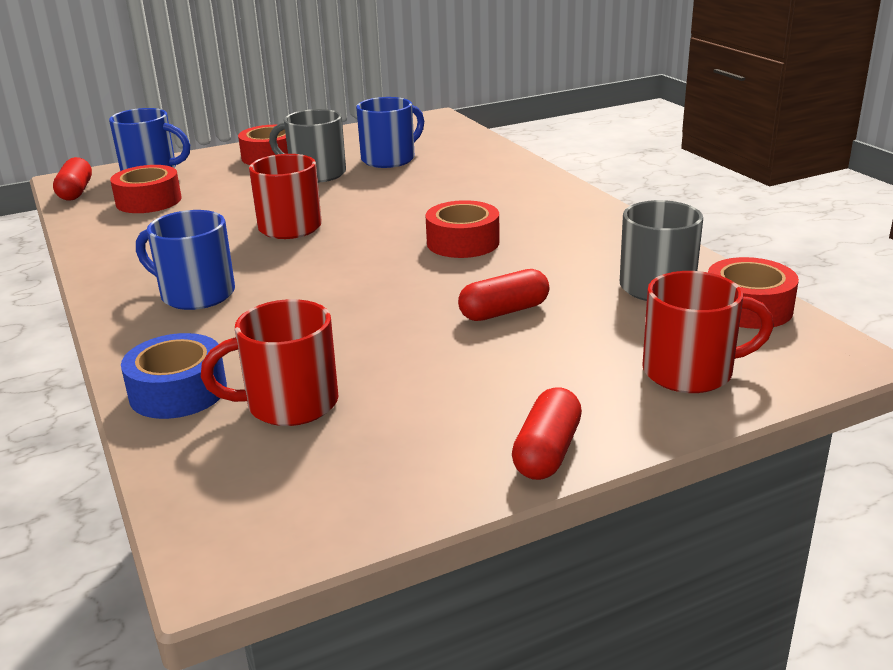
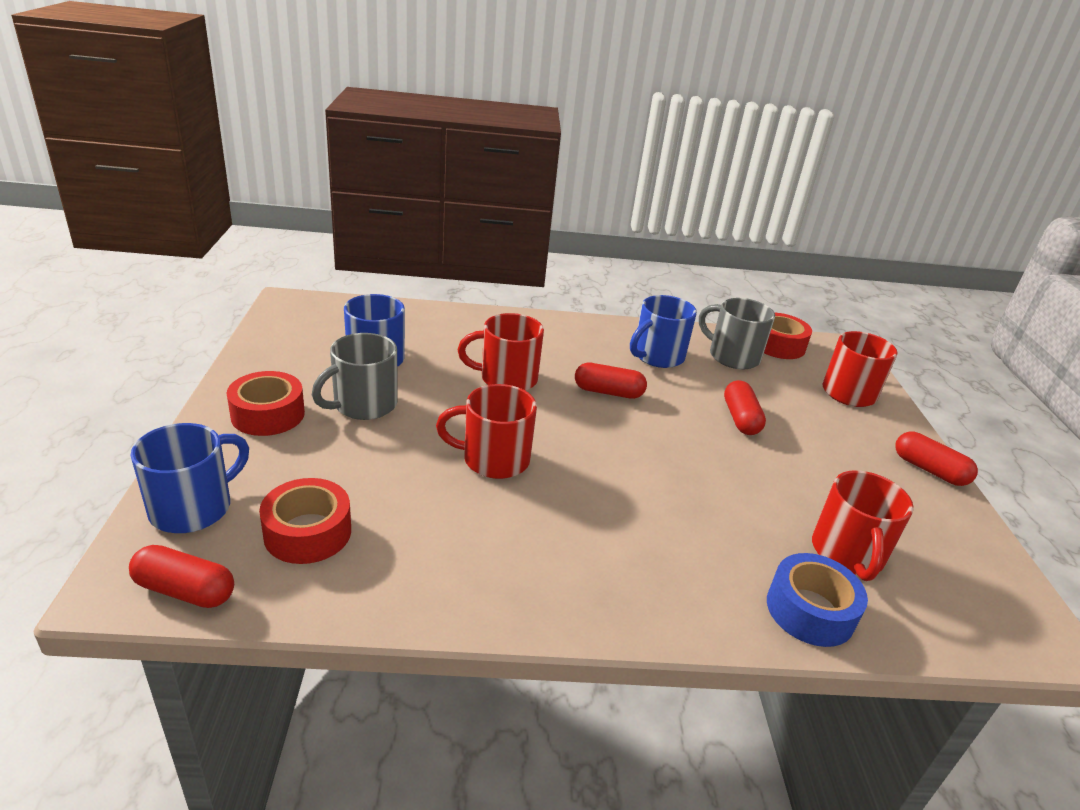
camera: 70 degrees left, 5 degrees up
blue mug [136,210,235,310] -> blue mug moved to [630,295,697,368]
red tape [425,200,500,258] -> red capsule [575,363,647,399]
none -> red mug [458,313,544,391]

